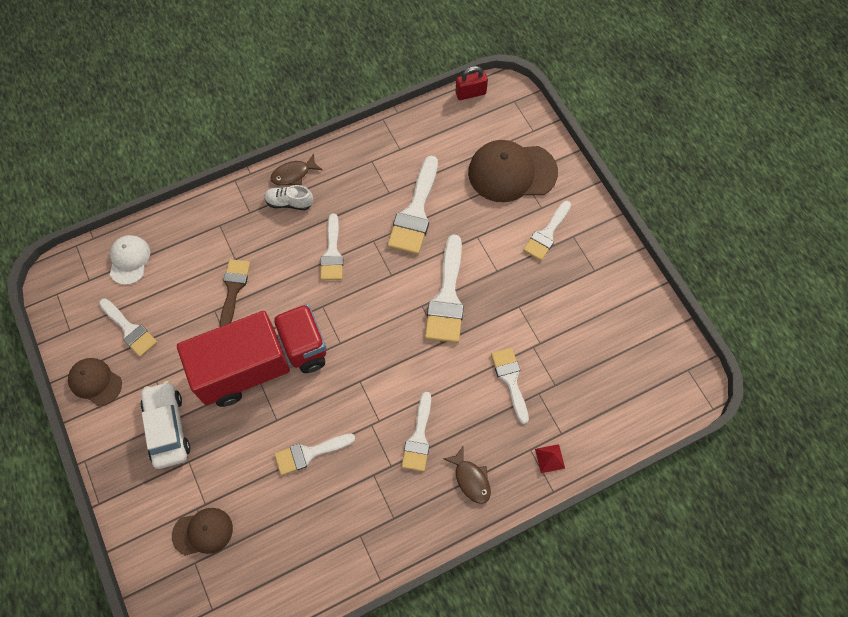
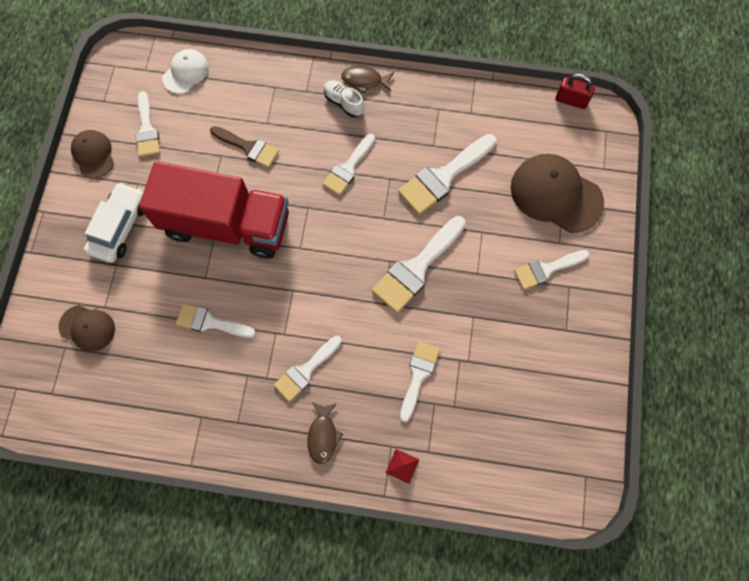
camera: 35 degrees right, 5 degrees up
brown brush [220,259,250,327] -> brown brush turned 75 degrees clockwise [210,126,279,168]

